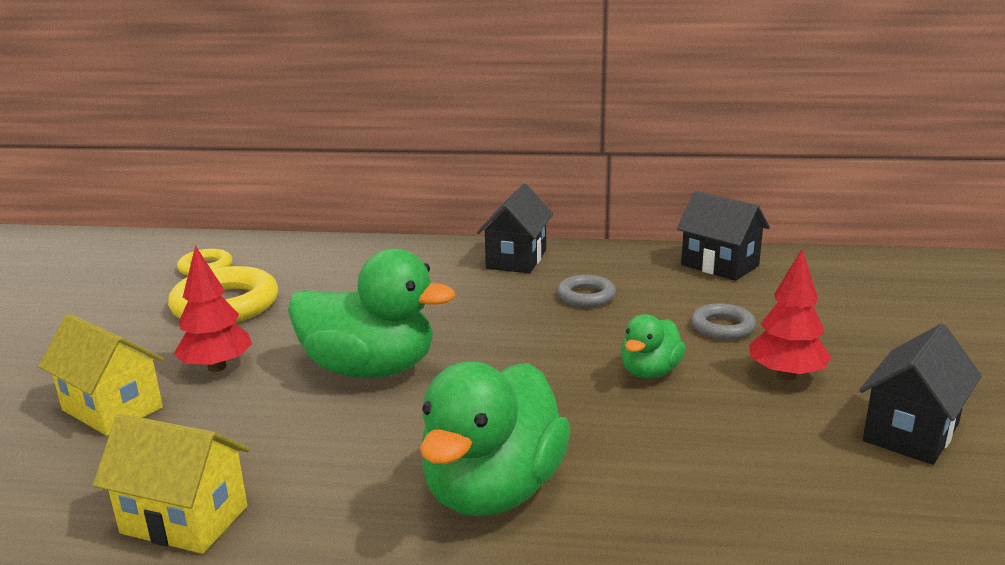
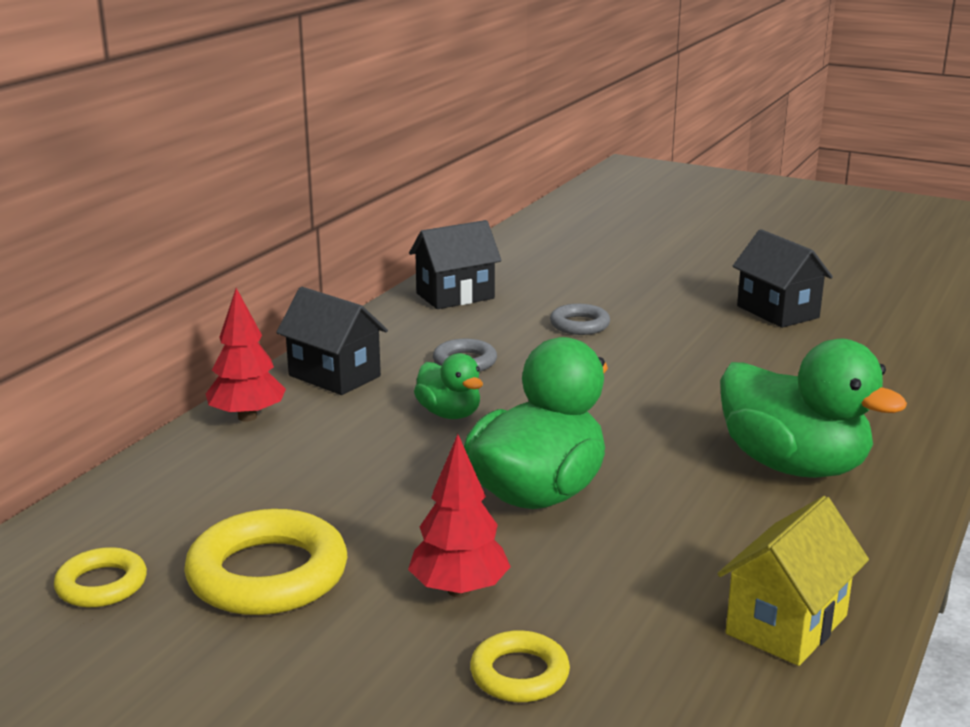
camera: 70 degrees left, 0 degrees up
yellow house [38,314,164,436] -> yellow ring [470,630,570,702]
green duck [621,314,686,379] -> green duck moved to [414,353,483,419]
red tree [749,249,831,381] -> red tree moved to [206,288,286,422]

